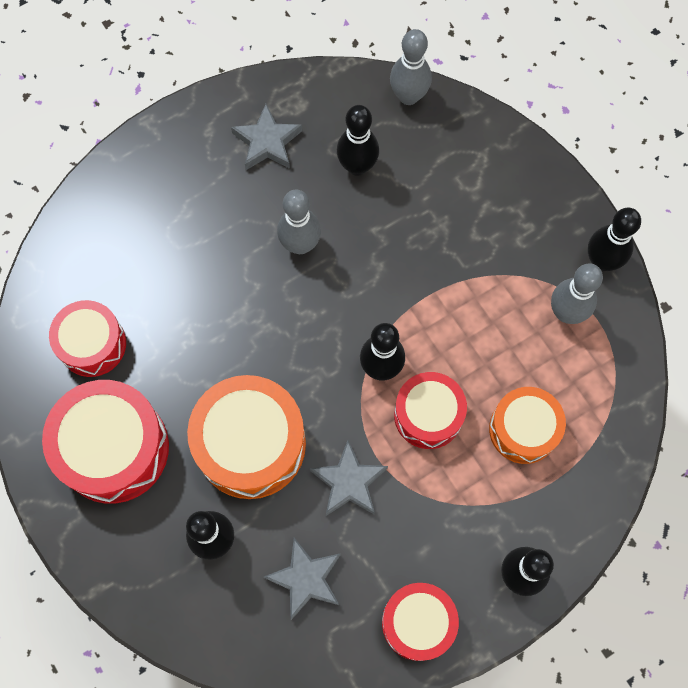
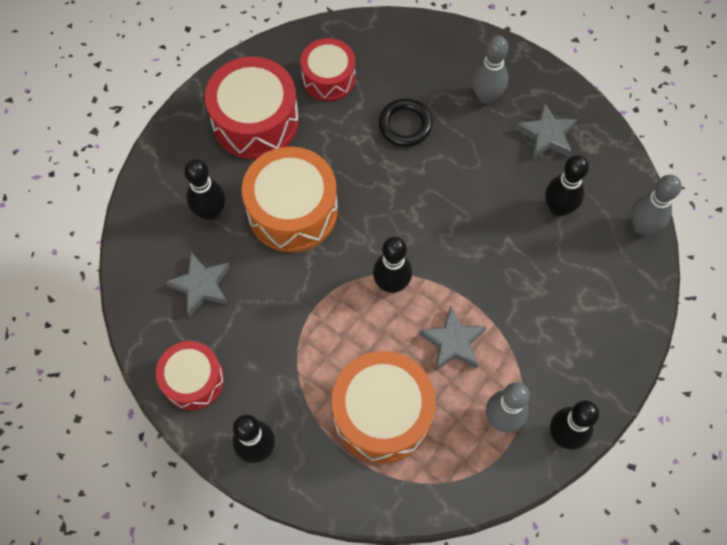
camera: 70 degrees right, 5 degrees down
grey bowling pin [277,190,321,254] -> grey bowling pin moved to [472,36,508,104]
grey star [310,440,388,516] -> grey star moved to [419,306,487,371]
red drum [394,372,467,449] -> none
orange drum [489,387,566,464] -> orange drum [331,351,435,464], size x1.59
none -> black ring [379,98,433,147]

